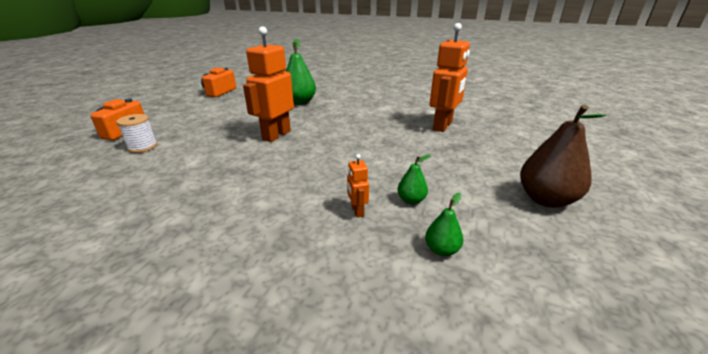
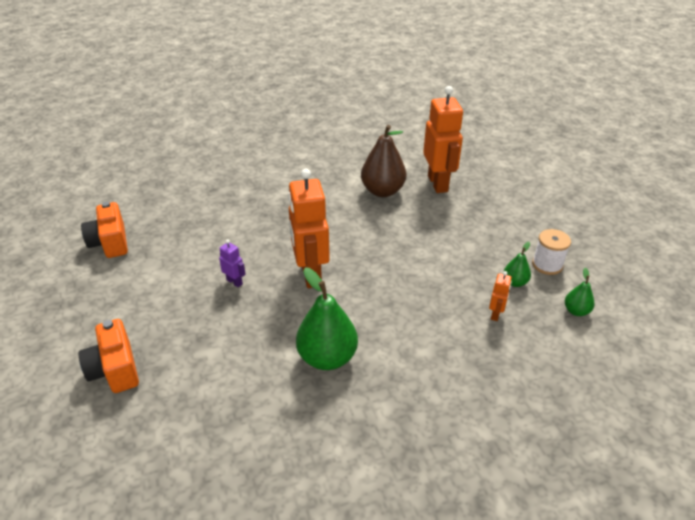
camera: 40 degrees left, 10 degrees up
white spool [116,114,157,153] -> white spool moved to [532,229,571,275]
green pear [286,39,316,105] -> green pear moved to [296,267,358,370]
orange robot [347,154,369,218] -> orange robot turned 105 degrees counterclockwise [489,271,512,321]
brown pear [520,105,606,208] -> brown pear moved to [361,125,406,197]
none -> purple robot [219,239,246,287]

